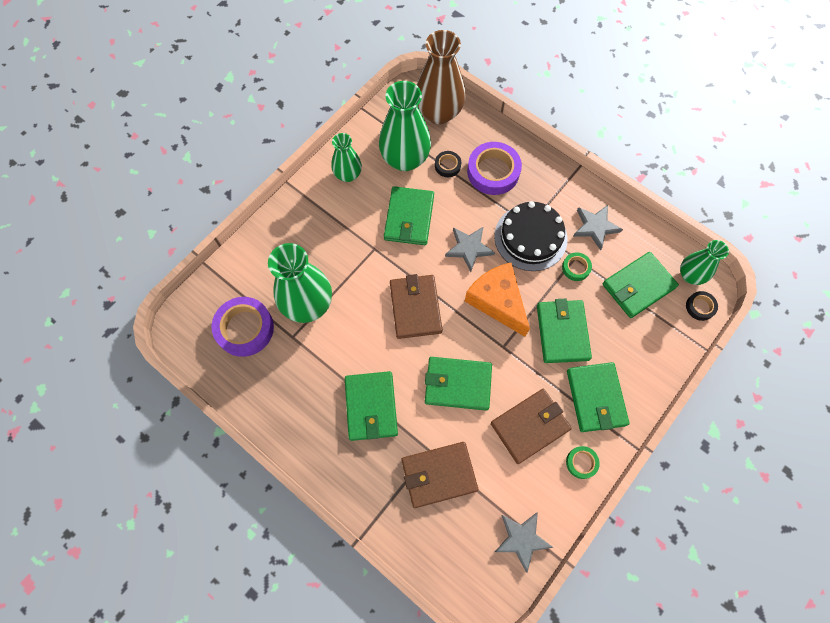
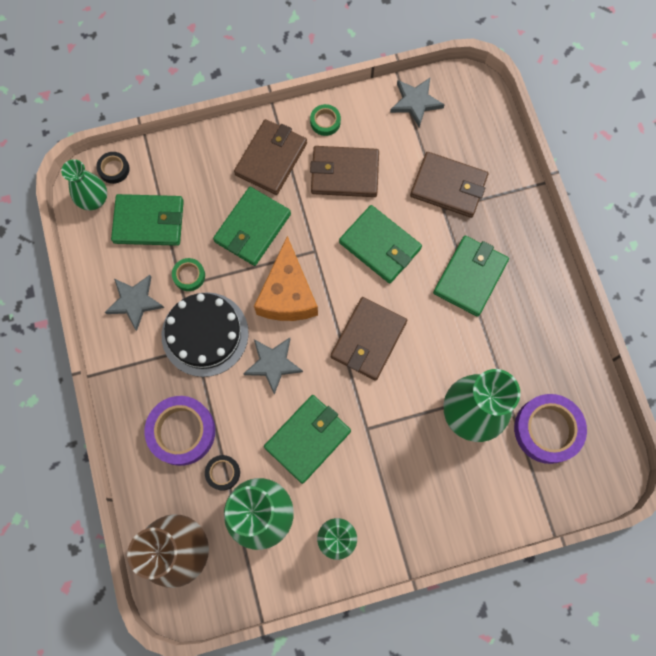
camera: 145 degrees left, 5 degrees up
green wallet [567,362,629,432] -> brown wallet [234,119,307,195]

